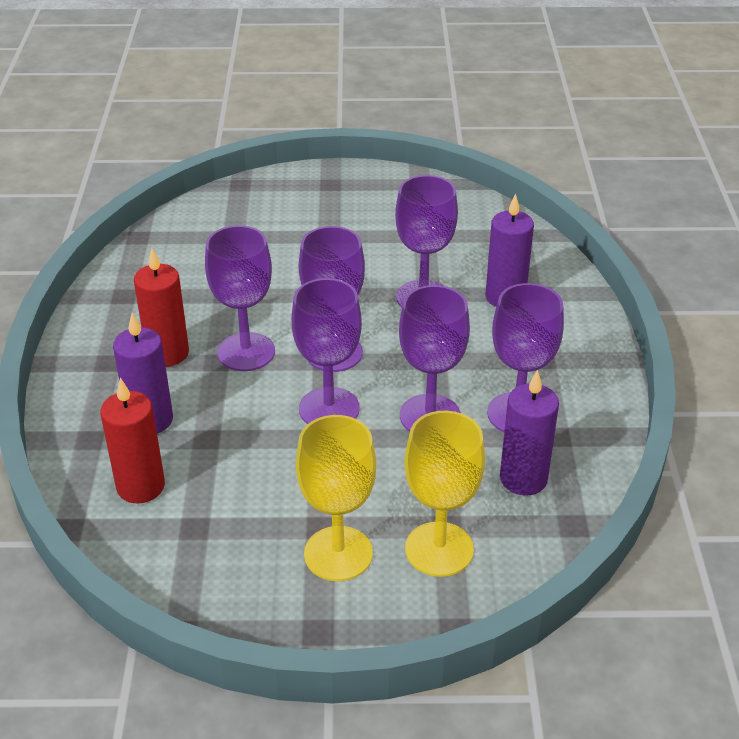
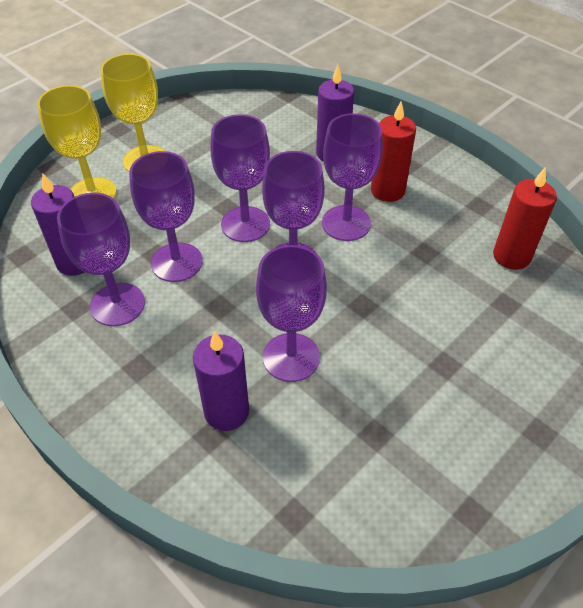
camera: 135 degrees right, 10 degrees up
red candle [100,378,165,504] -> red candle moved to [493,167,557,270]

